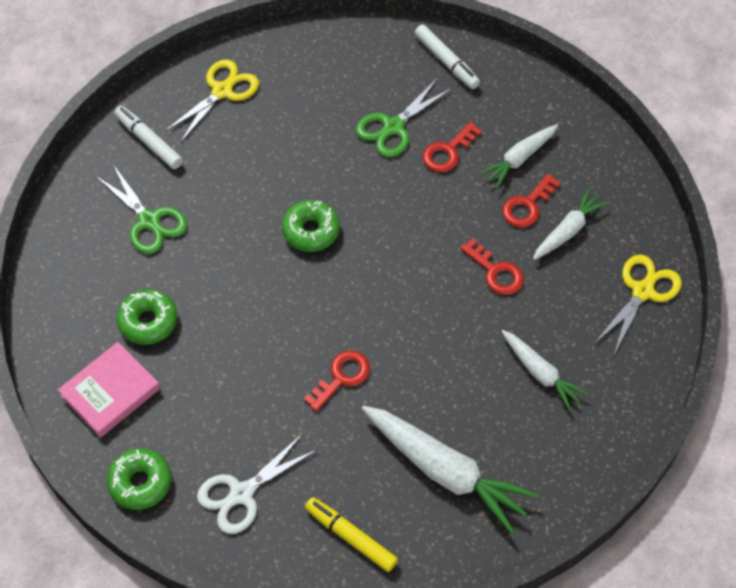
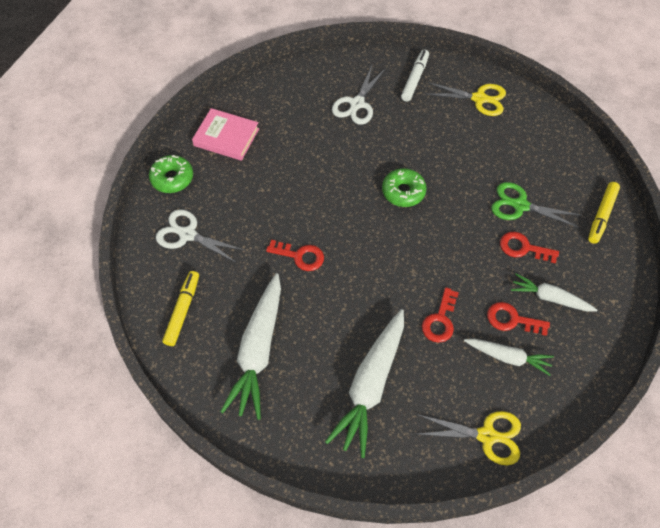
camera: 65 degrees right, 0 degrees up
green scissors [96,165,187,254] -> white scissors [332,66,386,125]
green donut [117,289,177,345] -> none
white marker [414,24,480,89] -> yellow marker [588,182,620,244]
white carrot [501,330,588,411] -> white carrot [325,309,404,458], size x1.75

